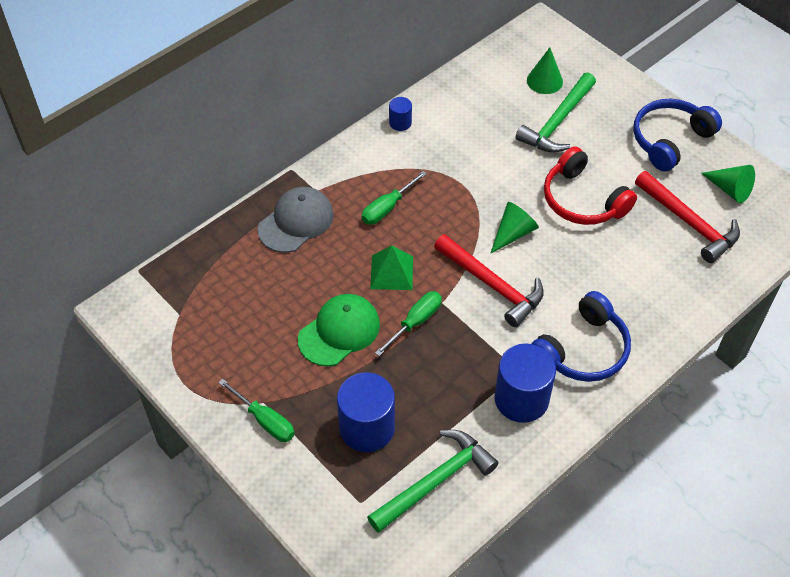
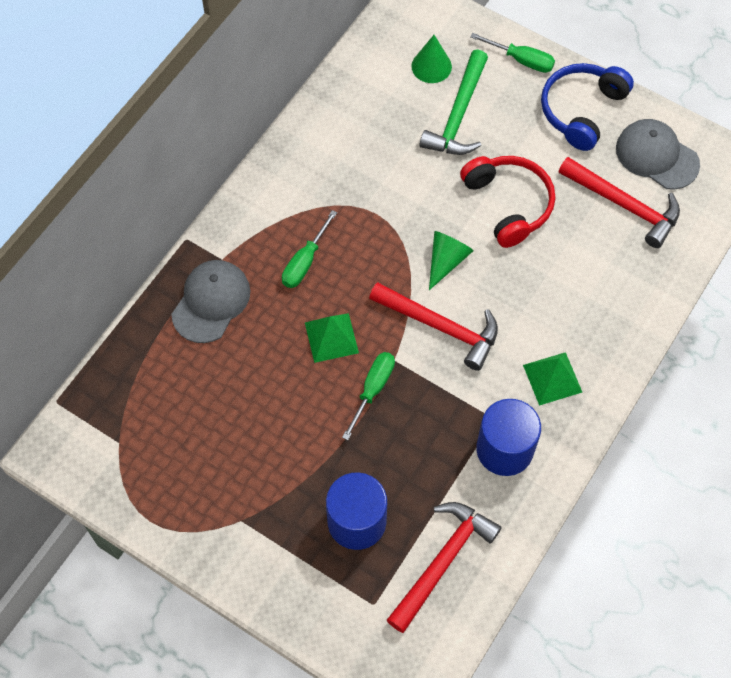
camera: 15 degrees left, 10 degrees up
green screwdriver [218,379,295,442] -> green screwdriver moved to [470,33,555,73]
green cap [298,294,380,366] -> none
green hammer [367,430,498,533] -> red hammer [387,502,502,633]
blue cylinder [389,97,412,131] -> none
blue headphones [531,291,631,382] -> green pyramid [523,352,582,406]
red headphones [544,146,637,225] -> red headphones turned 150 degrees counterclockwise [460,156,555,248]
green cone [701,165,755,203] -> grey cap [616,119,700,190]

